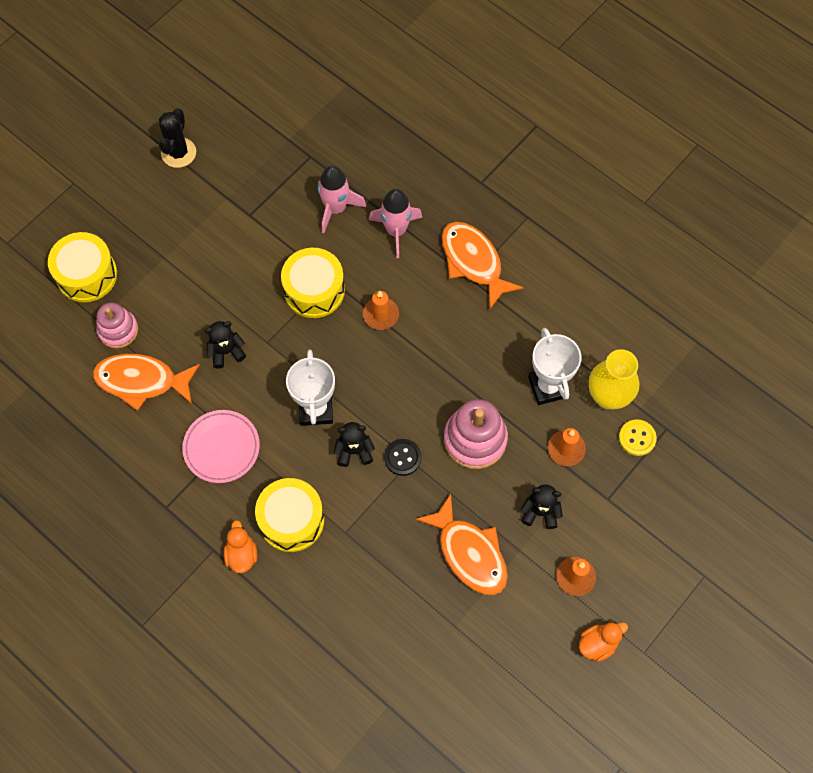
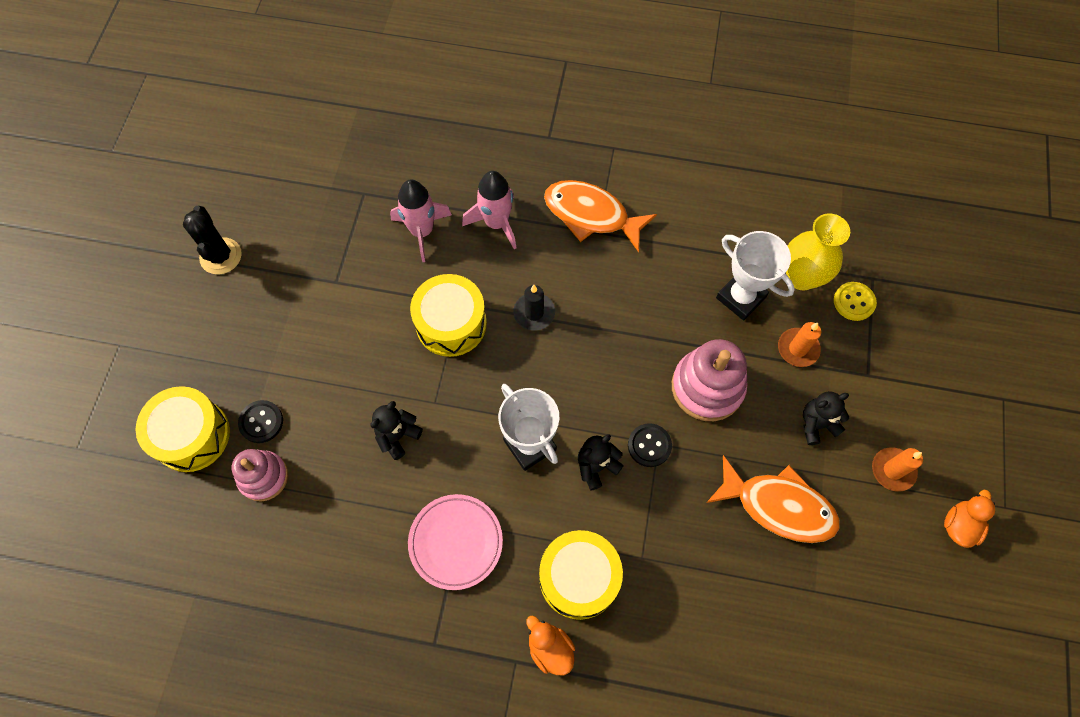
camera: 30 degrees left, 0 degrees up
orange fish [93,354,200,411] -> none
orange candle [363,291,399,330] -> black candle [513,285,555,330]
none -> black button [238,400,283,443]

